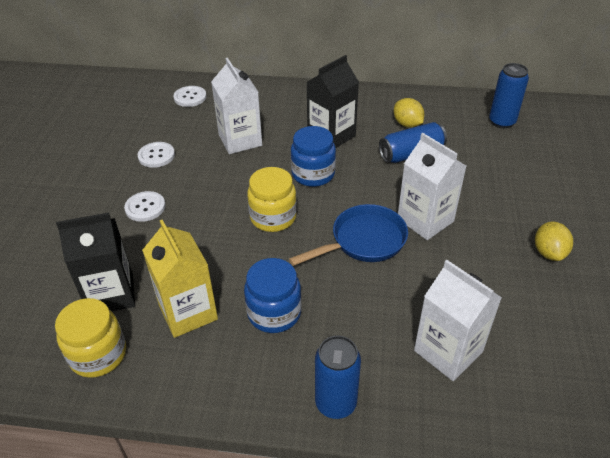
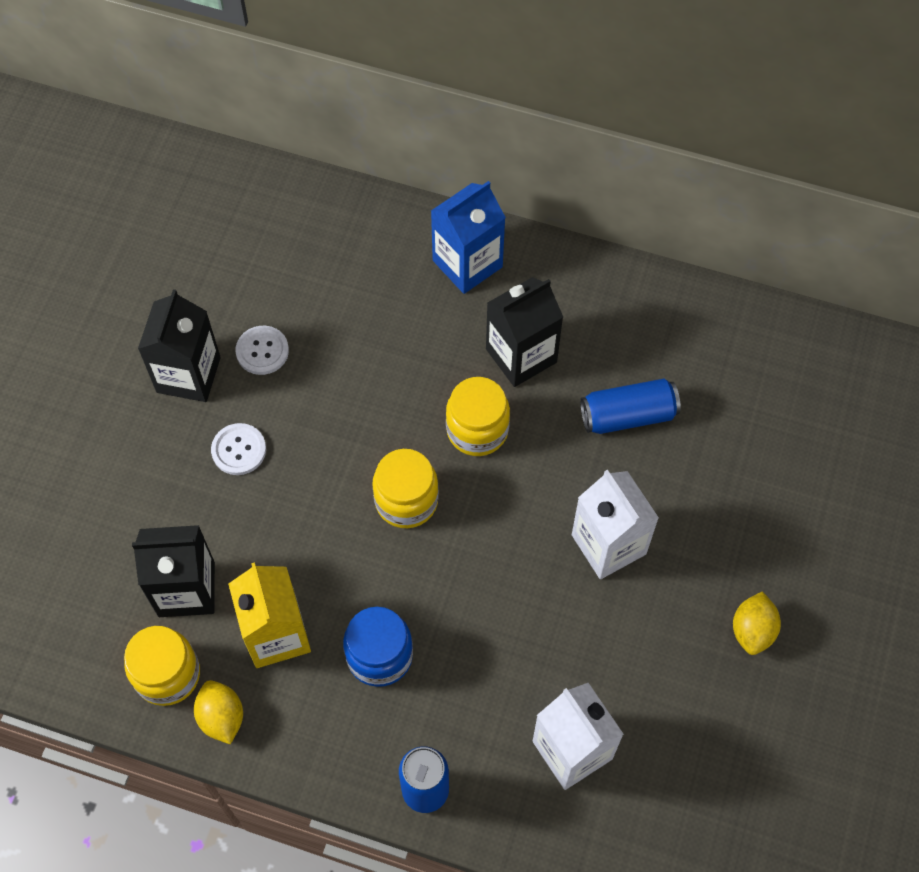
camera: 10 degrees right, 20 degrees up
white button [173,86,207,107] -> none
white carton [211,58,262,154] -> none
blue pan [289,204,408,266] -> none
blue jar [291,126,336,187] -> yellow jar [446,377,510,456]
yellow lemon [394,98,424,128] -> yellow lemon moved to [194,680,243,744]
blue can [489,63,529,128] -> none
none -> black carton [138,289,221,402]
none -> blue carton [431,181,506,294]

